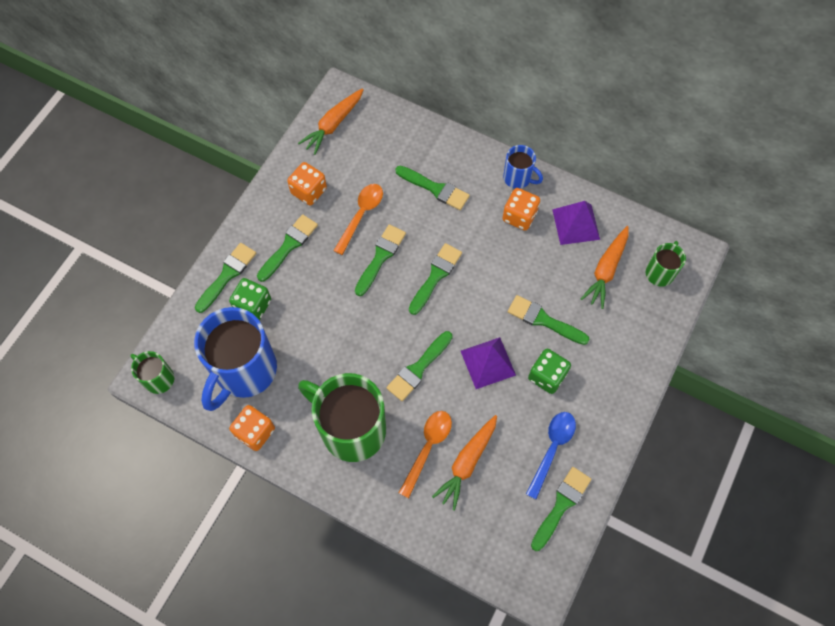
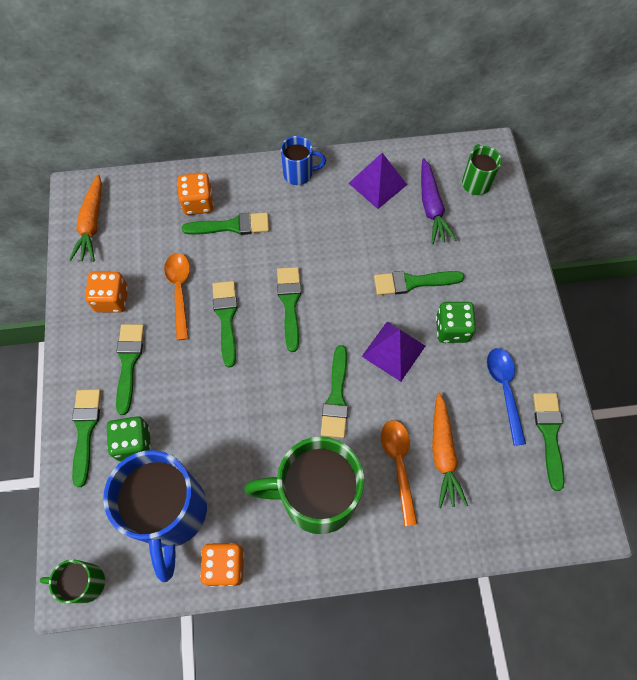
camera: 35 degrees left, 0 degrees up
orange dice [502,188,540,231] -> orange dice moved to [177,173,214,215]
orange carrot [581,226,629,309] -> purple carrot [421,158,456,244]

